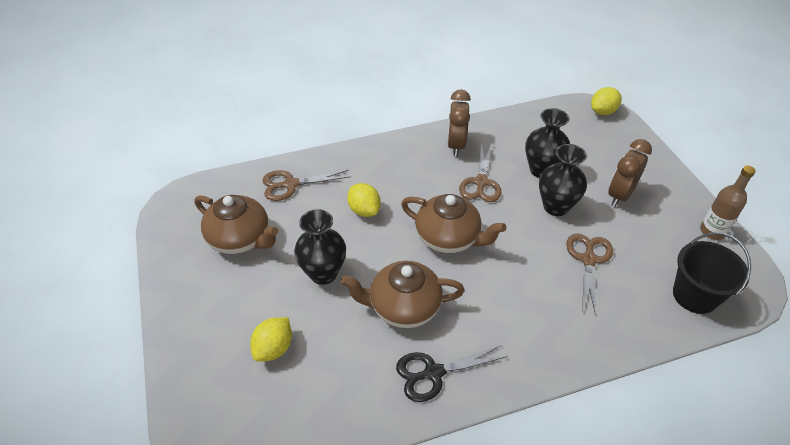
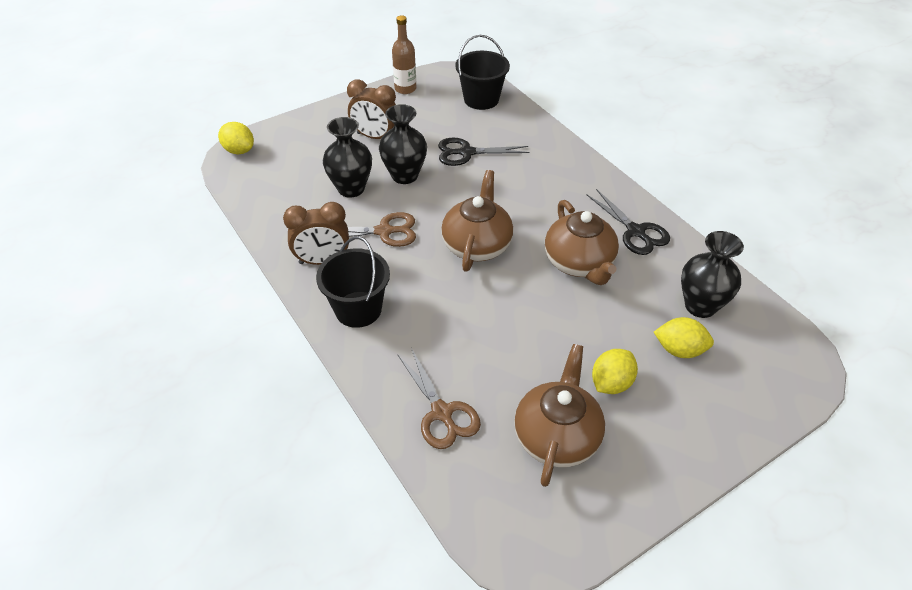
camera: 105 degrees left, 0 degrees up
black vase [294,209,346,285] -> black vase moved to [681,231,744,318]
yellow lemon [347,183,381,217] -> yellow lemon moved to [592,349,638,394]
brown scissors [566,233,613,316] -> black scissors [438,138,530,166]
none -> black bucket [316,236,390,328]

